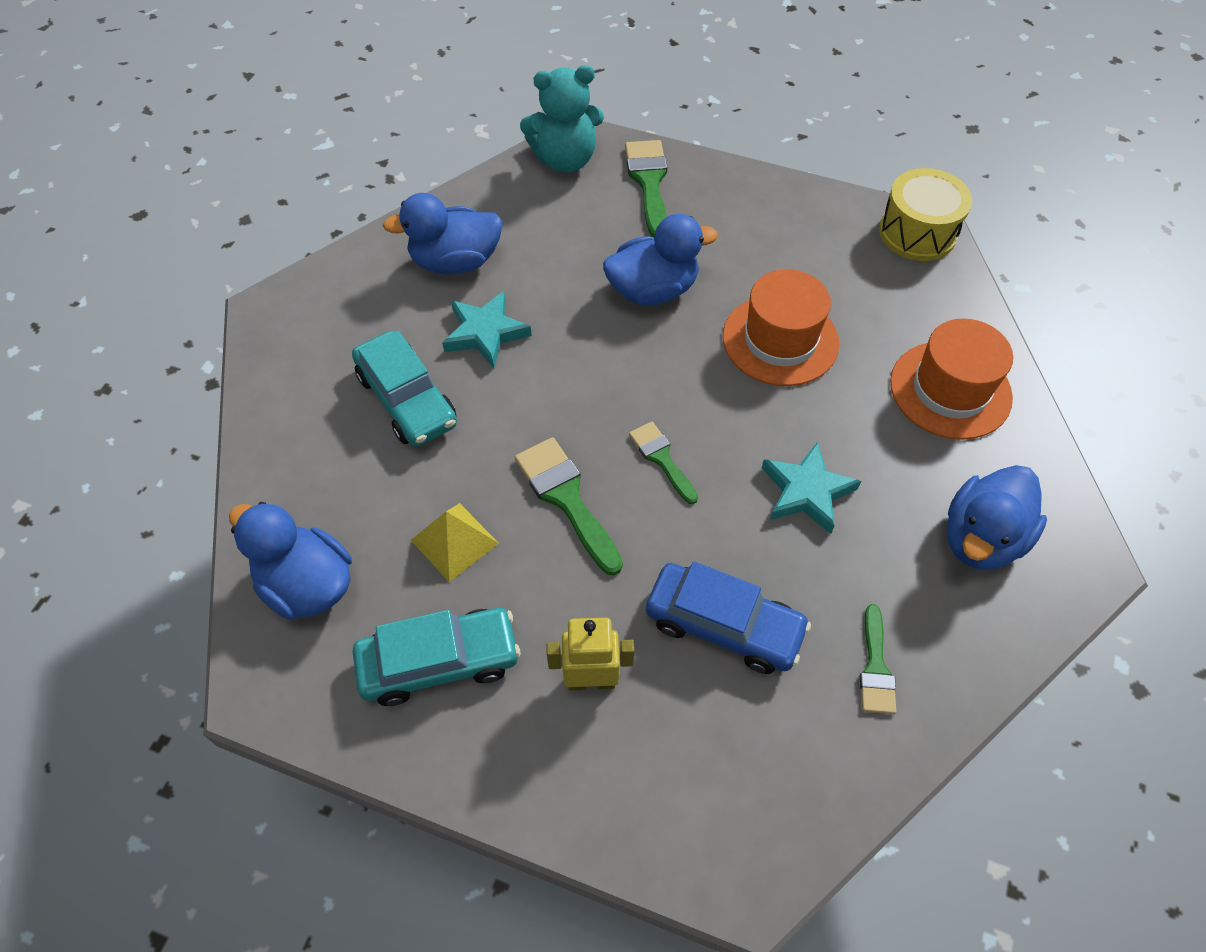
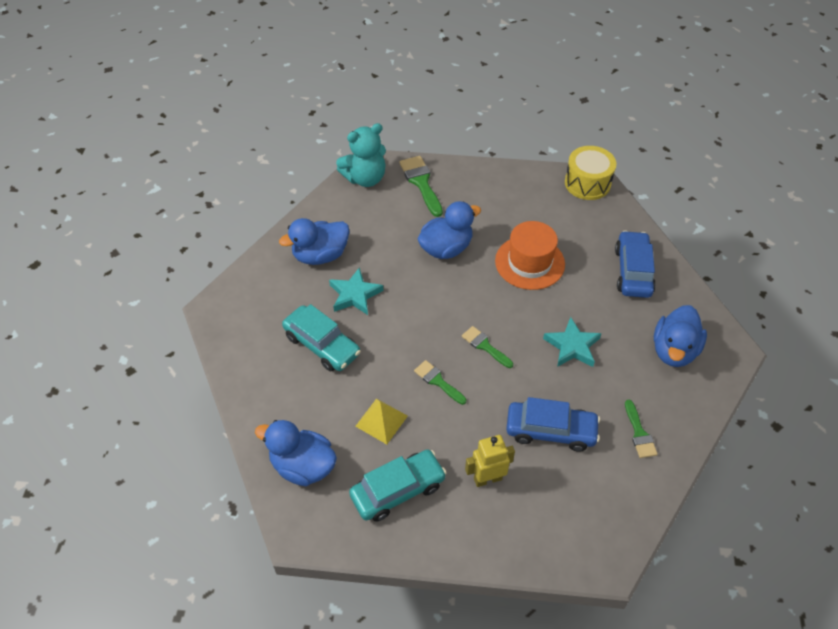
camera: 15 degrees left, 5 degrees down
green brush [515,437,623,575] -> green brush [414,360,466,405], size x0.63
orange hat [890,318,1013,440] -> blue car [615,230,656,298]

